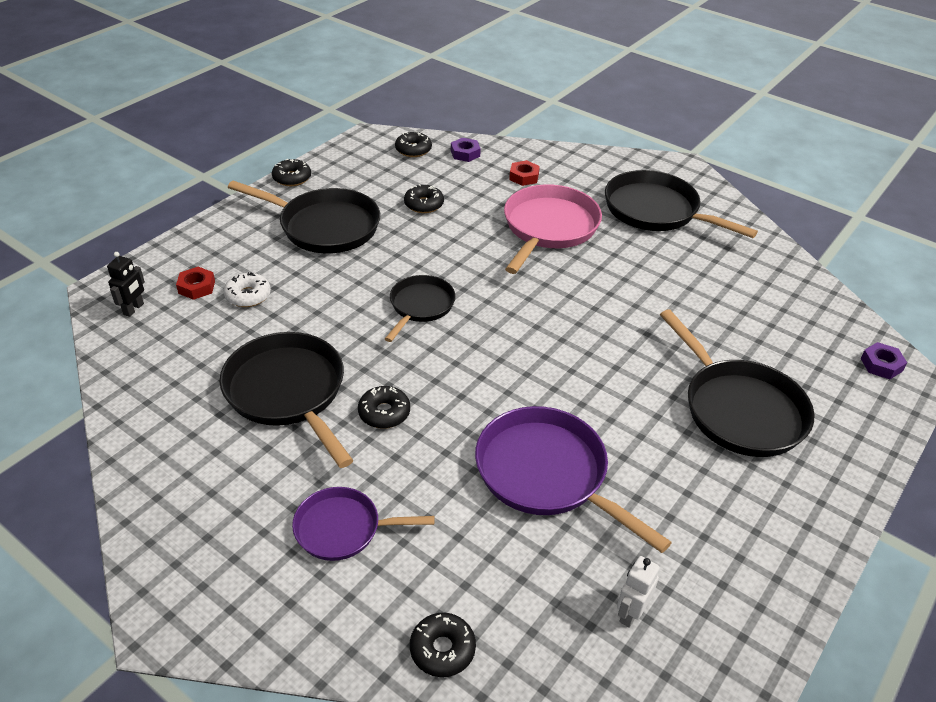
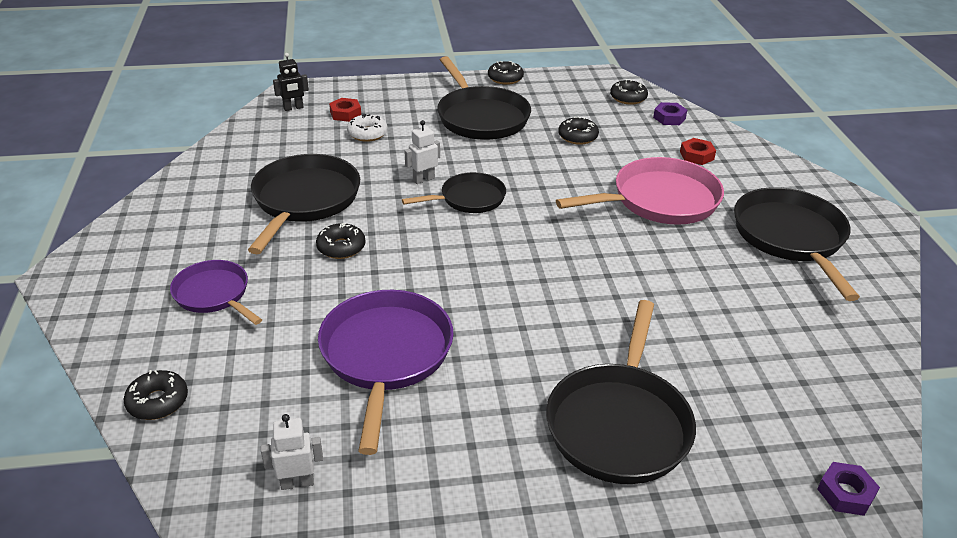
camera: 45 degrees right, 5 degrees down
none -> white robot [405,120,440,184]

